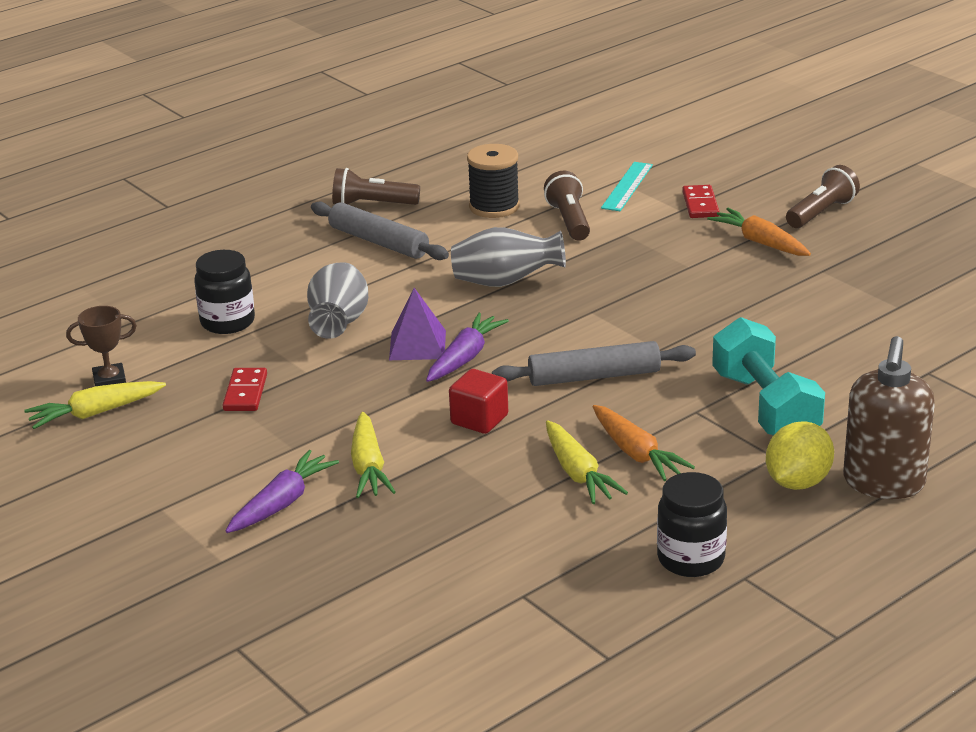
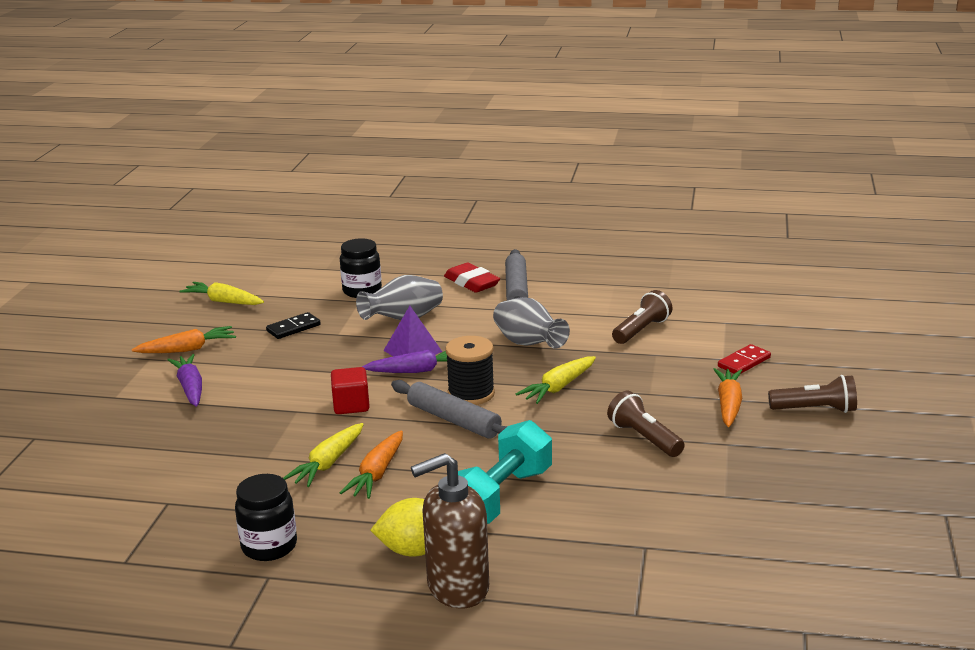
camera: 50 degrees right, 5 degrees down
brown trophy [66,306,137,386] -> none
red domino [223,368,267,411] -> black domino [266,312,321,339]
purple carrot [226,450,339,533] -> purple carrot turned 105 degrees counterclockwise [167,354,202,406]
brown flashlight [332,168,420,205] -> brown flashlight moved to [607,391,685,457]
yellow carrot [351,412,396,498] -> yellow carrot moved to [516,356,596,404]
black spool [467,144,520,218] -> black spool moved to [445,336,495,405]
turquoise ruler [601,162,653,211] -> none
none -> orange carrot [132,326,236,353]
none -> red eraser [444,262,500,293]

